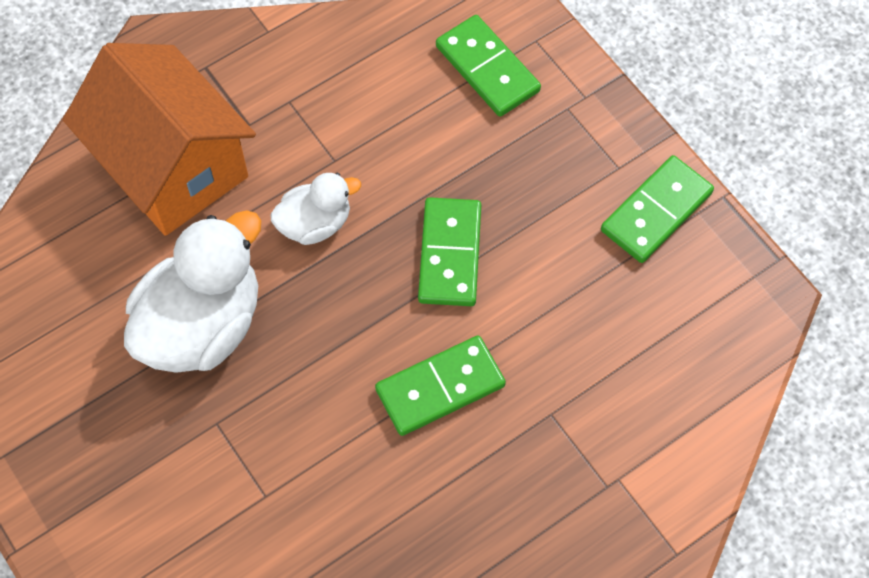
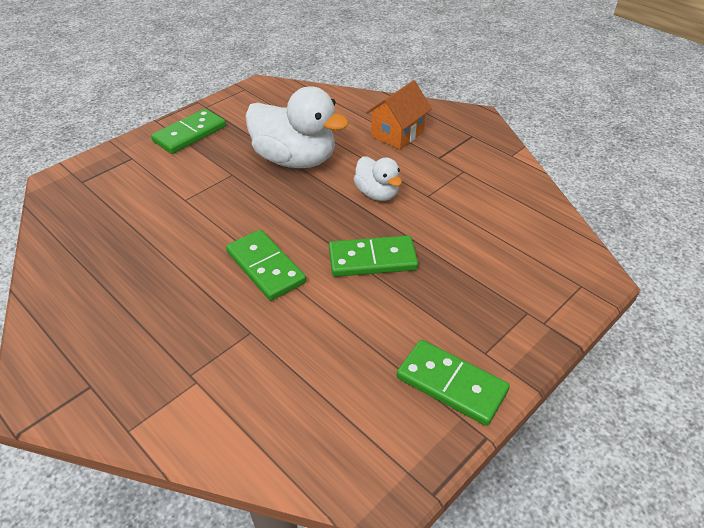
camera: 80 degrees right, 20 degrees down
orange house [63,43,256,236] -> orange house [366,80,432,150], size x0.57
green domino [436,15,541,117] -> green domino moved to [151,109,226,154]

